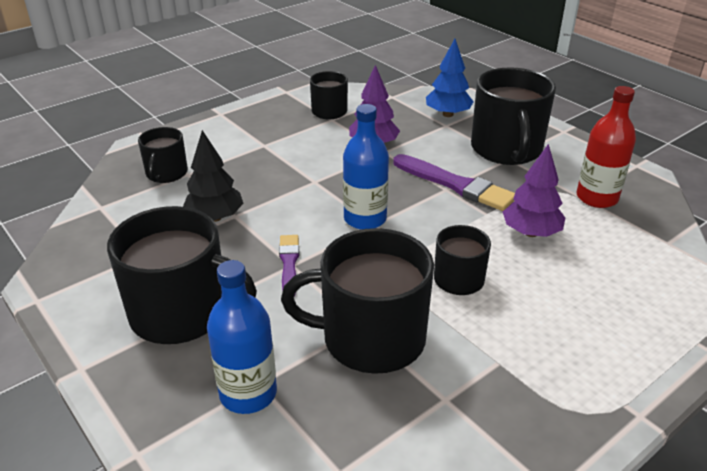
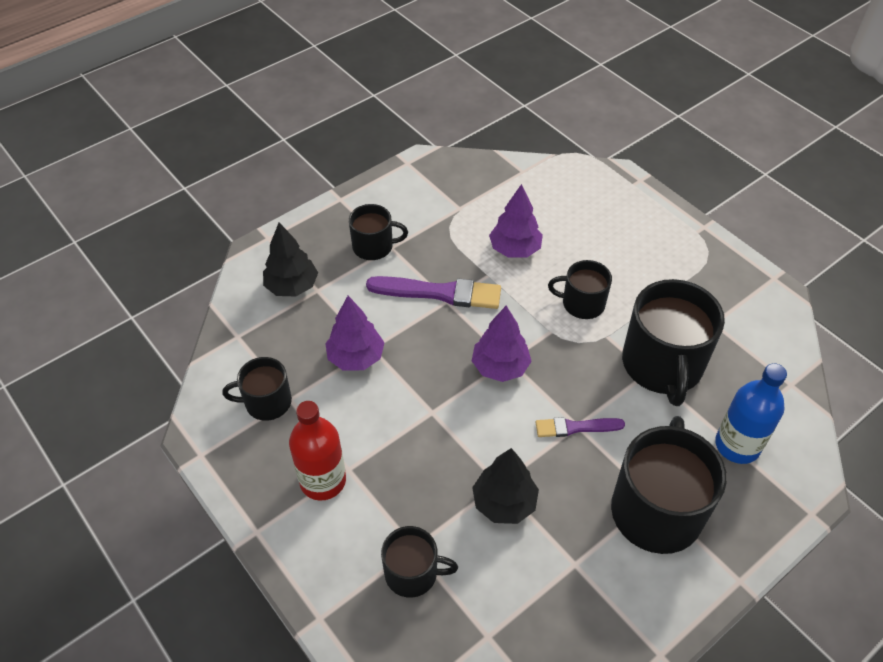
camera: 90 degrees left, 15 degrees up
blue bottle [343,104,389,230] -> purple tree [472,306,532,382]
purple brush [393,154,515,211] -> purple brush turned 60 degrees clockwise [366,276,501,309]
blue tree [426,39,474,117] -> black tree [263,223,318,296]
black mug [471,67,556,165] -> black mug [349,204,408,260], size x0.55
red bottle [576,86,636,208] -> red bottle moved to [289,401,346,501]

